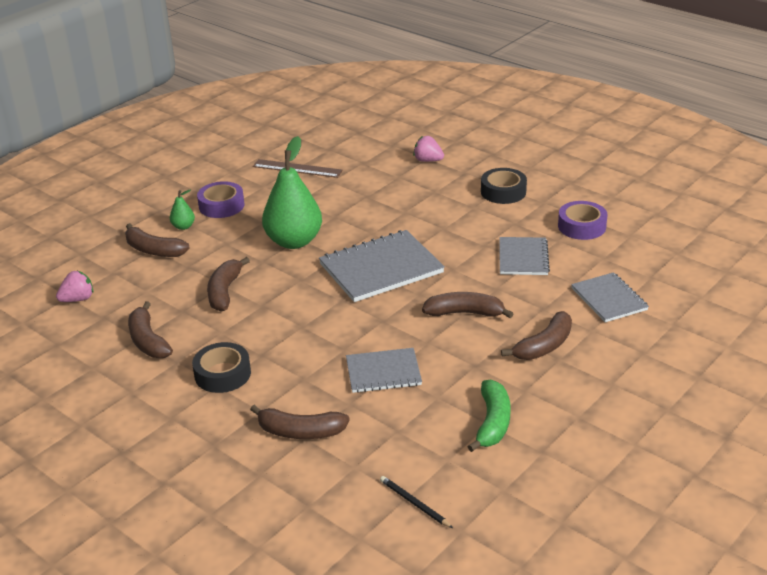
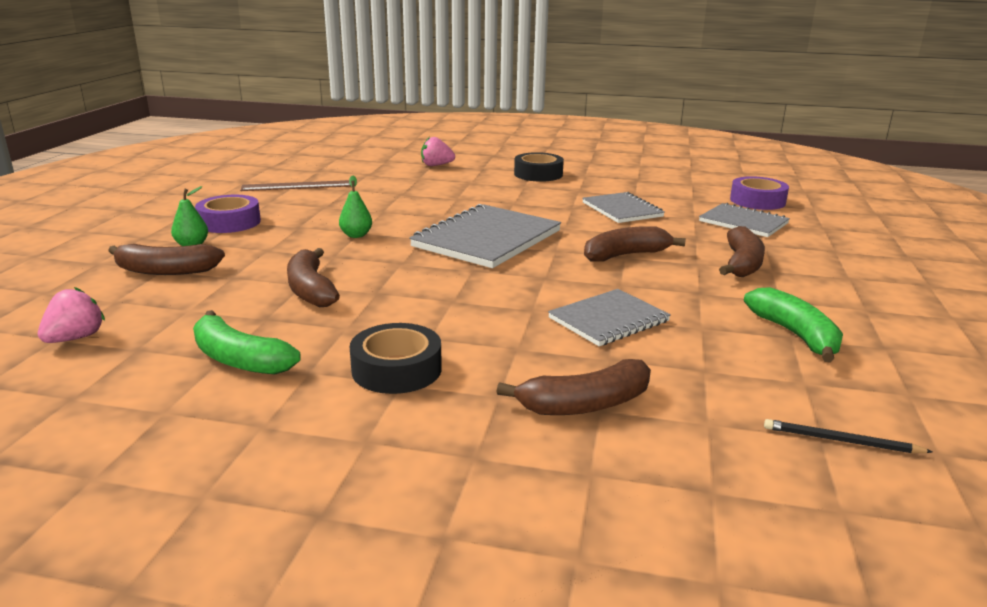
camera: 30 degrees left, 10 degrees down
brown banana [128,301,173,358] -> green banana [193,310,301,374]
green pear [262,136,322,249] -> green pear [339,176,372,238], size x0.43
purple tape [558,201,607,240] -> purple tape moved to [730,176,789,210]

